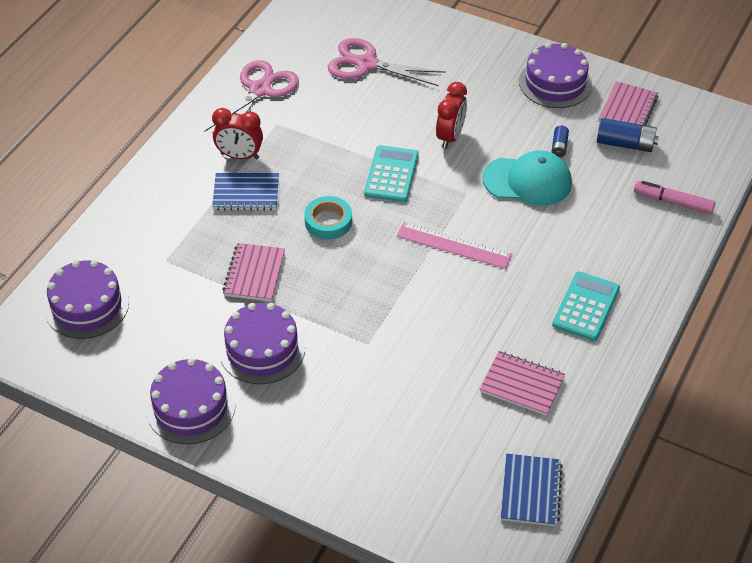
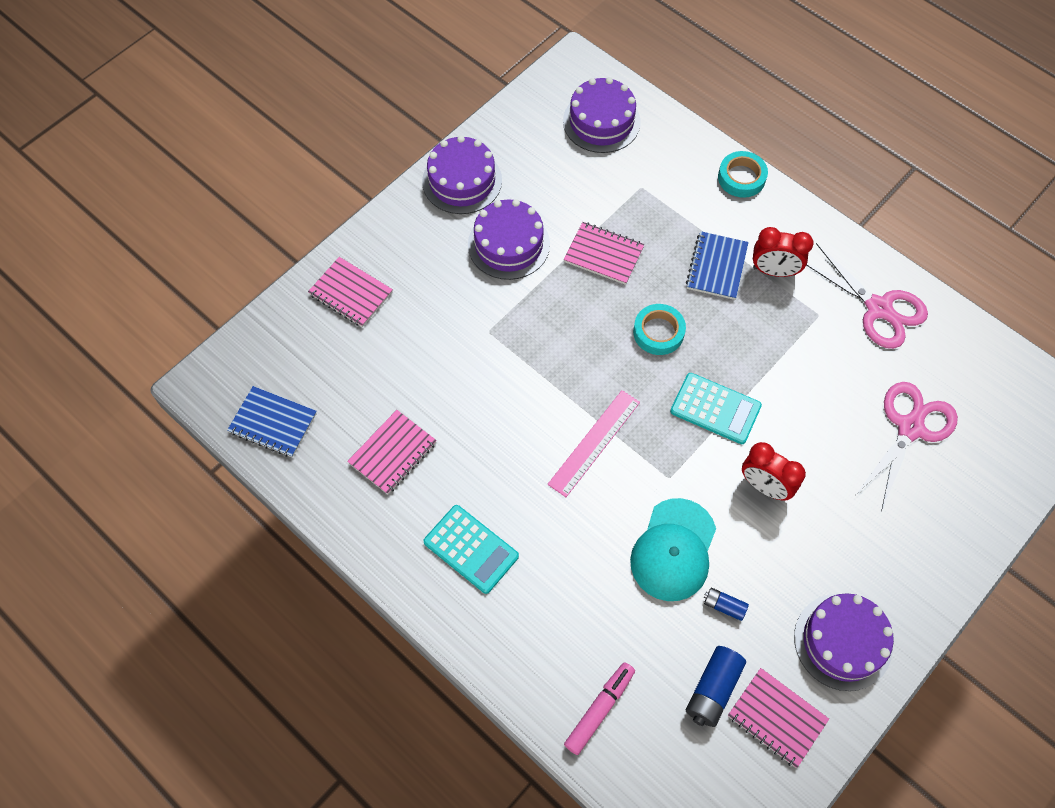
camera: 105 degrees right, 15 degrees up
red clock [212,108,263,159] -> red clock turned 105 degrees counterclockwise [753,227,814,277]
none -> pink notebook [308,257,393,327]
none -> turquoise tape [718,151,768,198]

